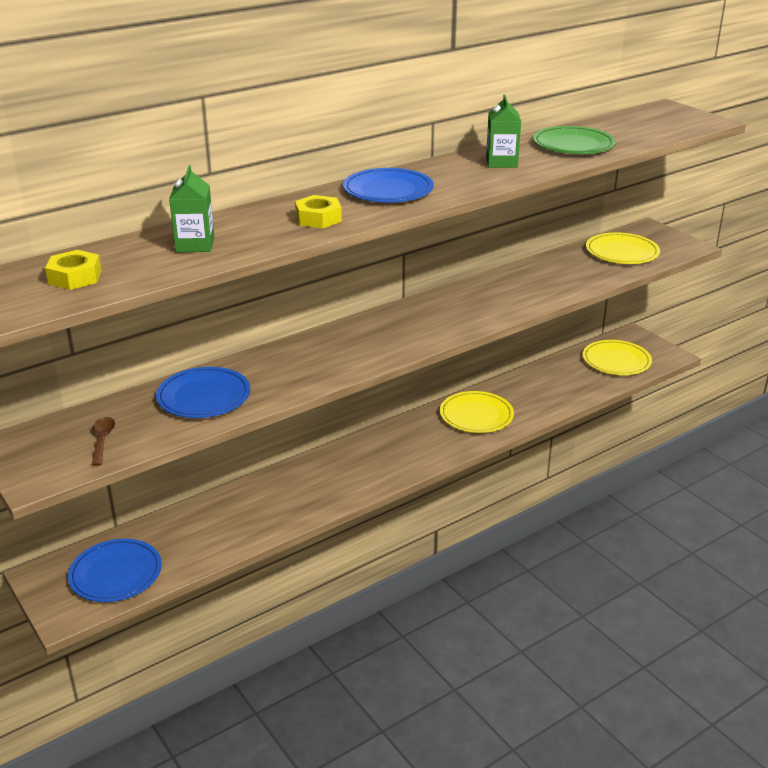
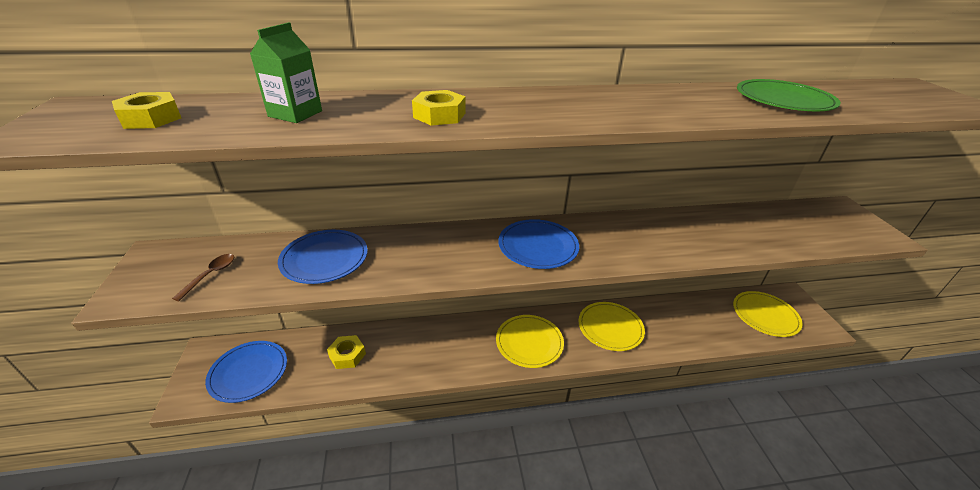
camera: 25 degrees right, 5 degrees up
blue plate [343,168,434,202] -> blue plate moved to [498,219,579,269]
green carton [486,94,521,168] -> none
yellow plate [586,233,660,264] -> yellow plate moved to [496,315,564,368]
none -> yellow nut [327,335,366,369]

